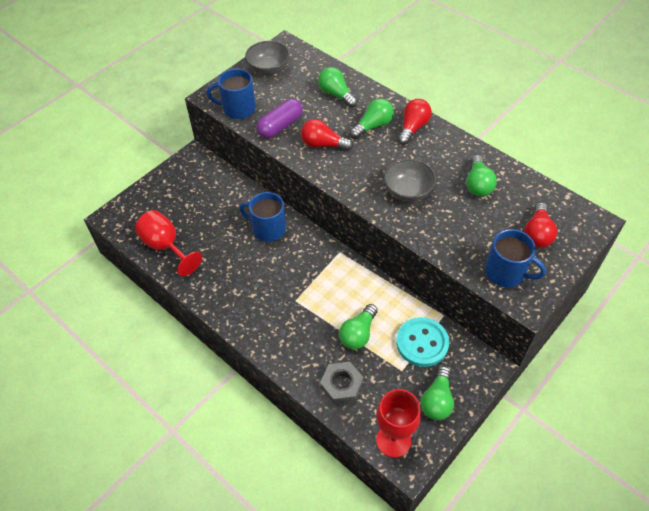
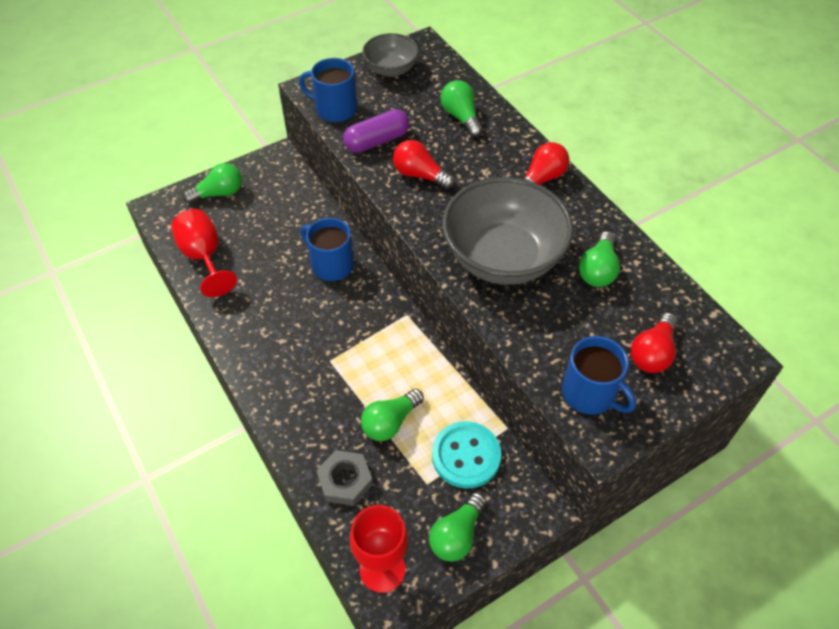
camera: 15 degrees right, 0 degrees up
green light bulb [350,98,394,139] -> green light bulb moved to [183,163,242,204]
grey bowl [384,159,436,202] -> grey bowl [442,177,574,285], size x1.86

